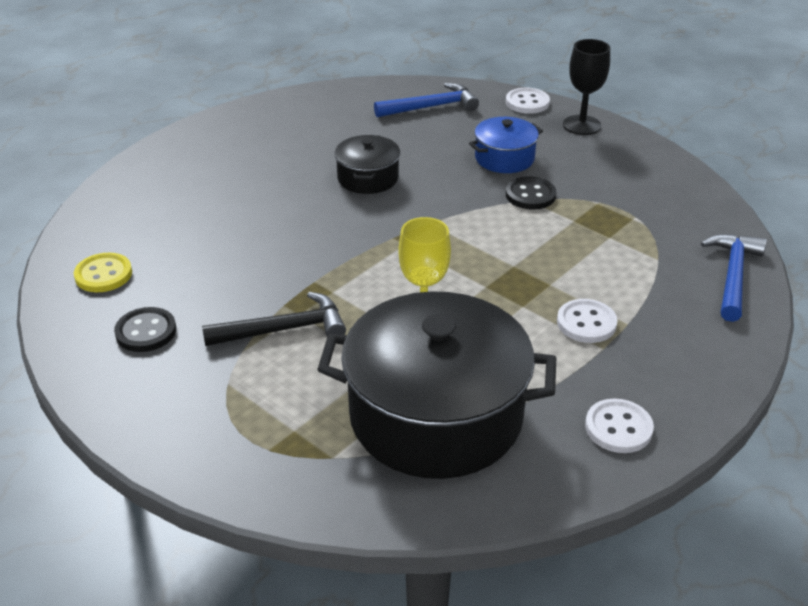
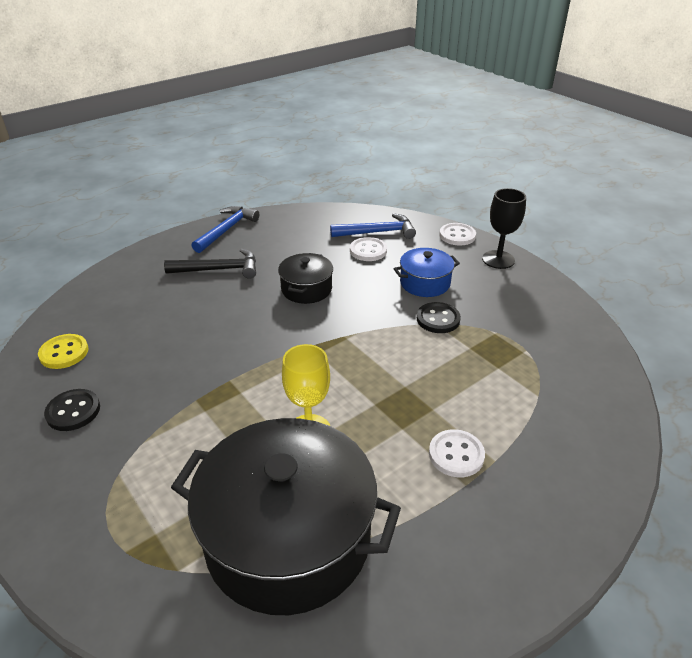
camera: 10 degrees right, 0 degrees up
black hammer [202,292,346,346] -> black hammer moved to [164,249,256,279]
white button [585,399,654,453] -> white button moved to [350,237,387,261]
blue hammer [701,234,767,322] -> blue hammer moved to [192,206,259,253]

